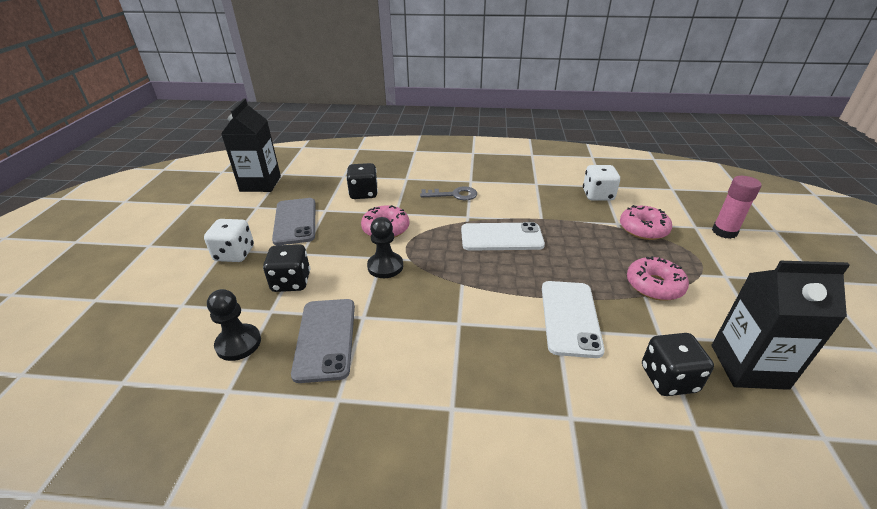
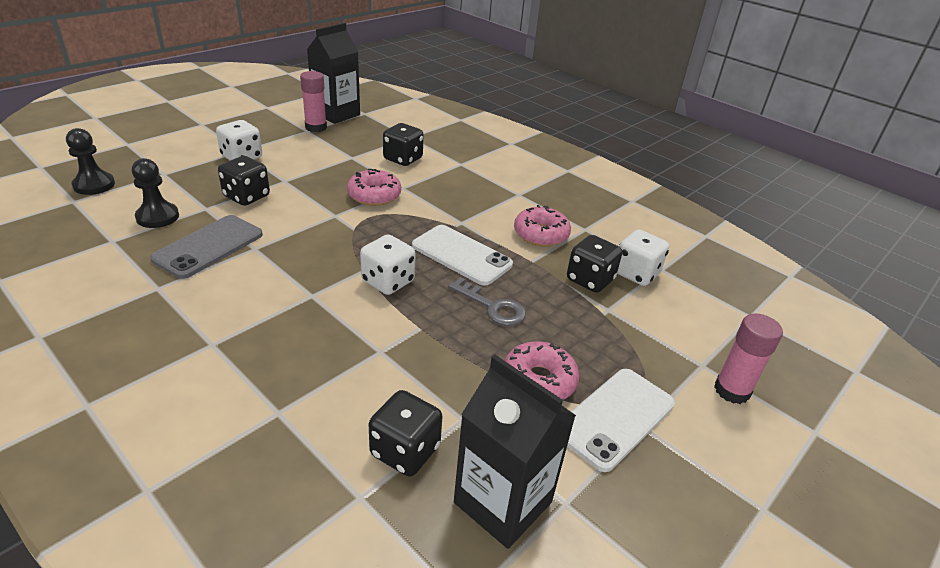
camera: 35 degrees right, 0 degrees up
grey phone [272,198,316,245] -> none
black pawn [367,217,403,278] -> black pawn moved to [66,128,115,195]
grey key [420,186,477,200] -> grey key moved to [448,277,526,326]
white phone [542,281,605,358] -> white phone moved to [567,369,675,472]
pink donut [620,205,672,240] -> pink donut moved to [514,205,571,247]
none -> pink glue stick [300,71,327,132]
none -> white dice [360,234,415,295]
none -> black dice [567,235,622,293]

